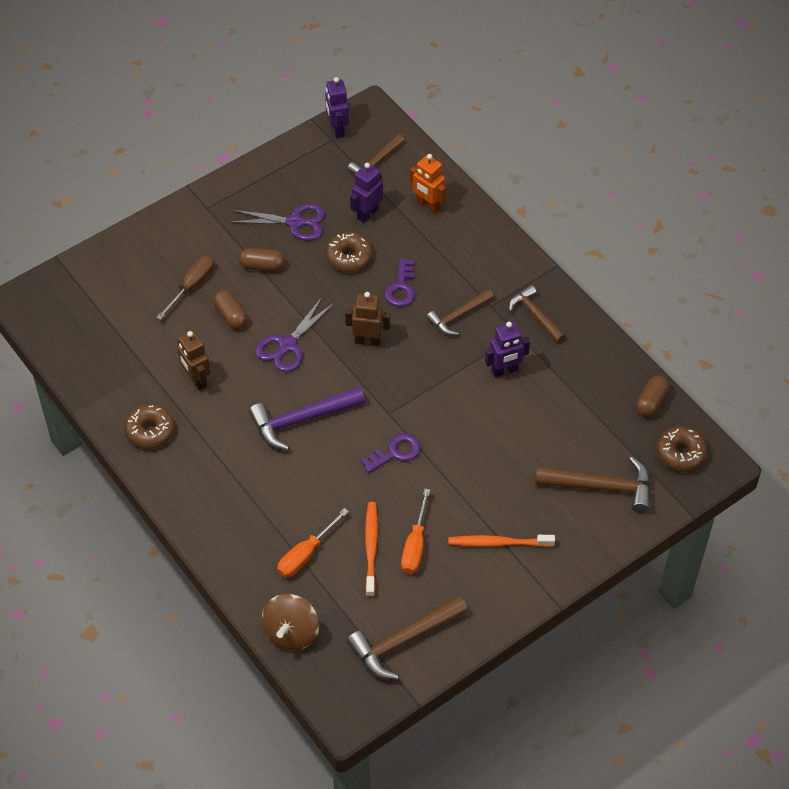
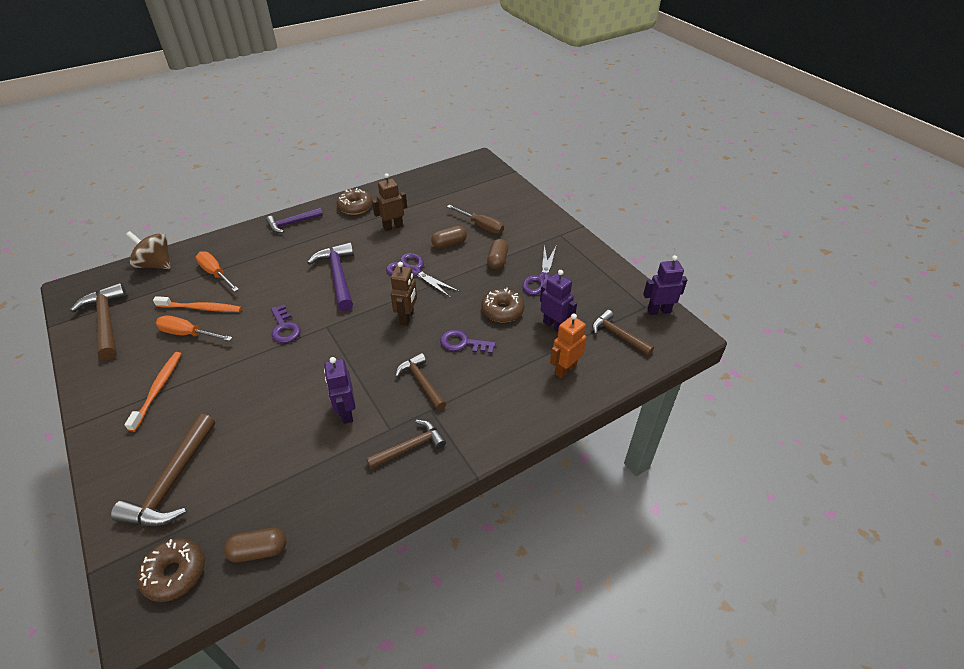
camera: 95 degrees right, 10 degrees down
brown capsule [636,376,669,417] -> brown capsule turned 45 degrees counterclockwise [224,528,287,563]
none -> purple hammer [266,208,323,233]

